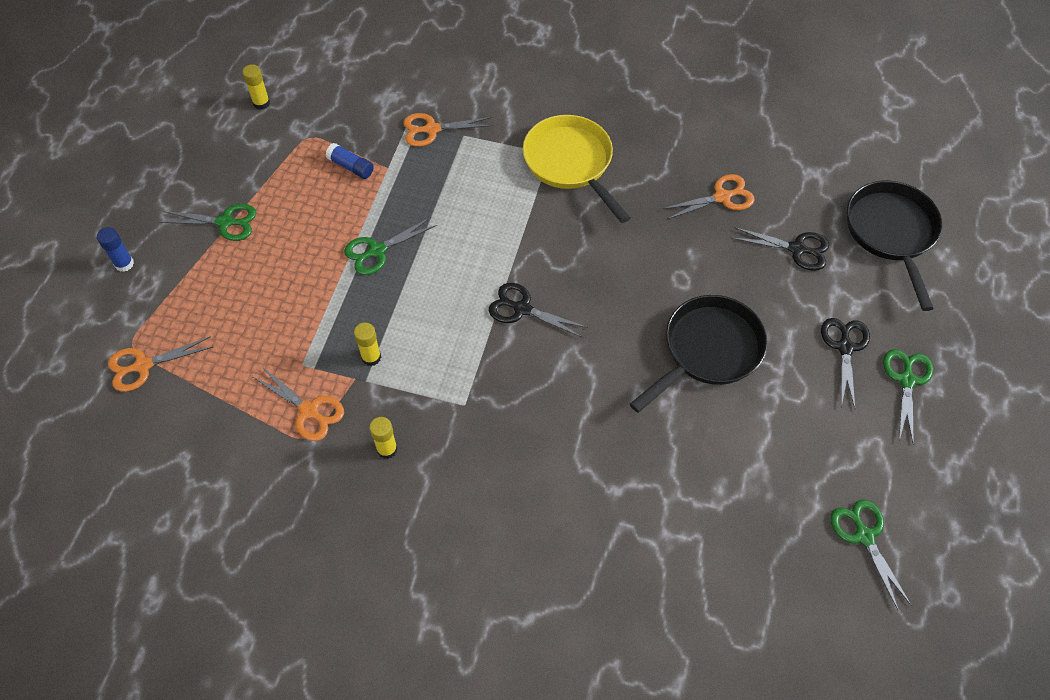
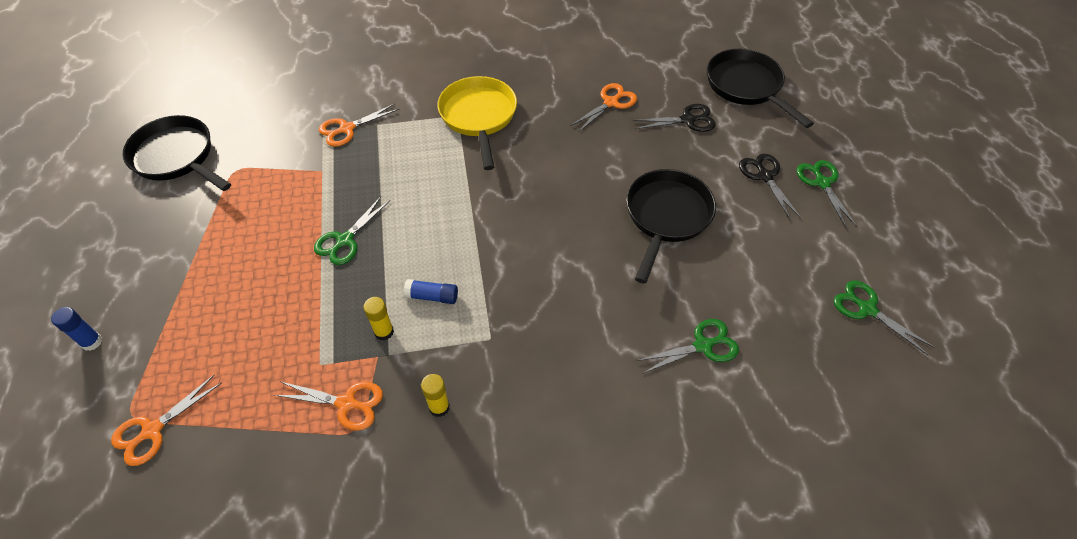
camera: 25 degrees left, 5 degrees down
green scissors [160,203,256,241] -> green scissors moved to [637,319,739,373]
yellow glue stick [242,64,270,110] -> black pan [122,115,231,191]
blue glue stick [326,143,374,179] -> blue glue stick moved to [403,279,458,304]
black scissors [489,283,588,338] -> none
yellow pan [523,115,630,223] -> yellow pan turned 45 degrees clockwise [437,76,517,170]

